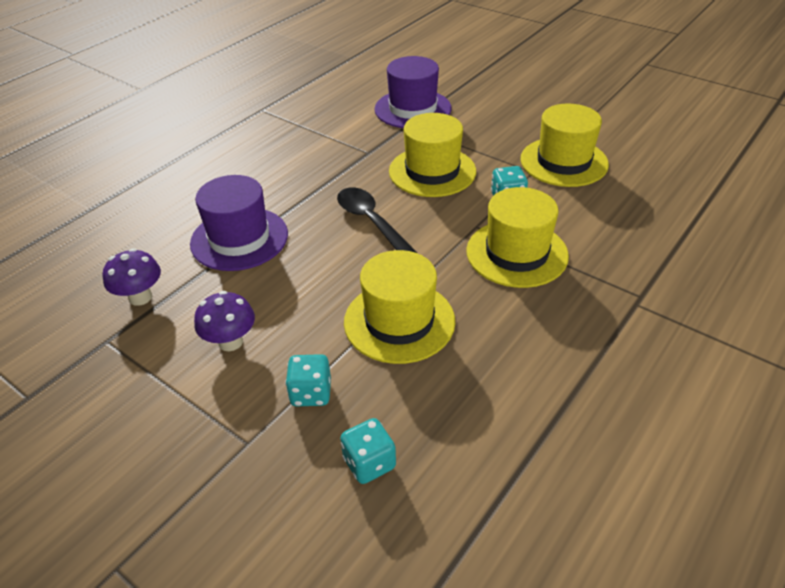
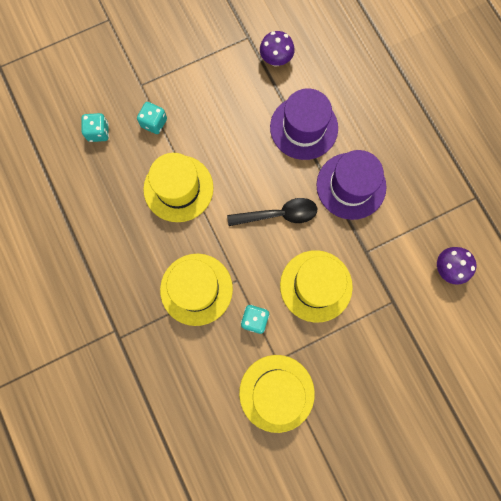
camera: 115 degrees right, 35 degrees up
purple mushroom [194,291,255,351] -> purple mushroom moved to [437,247,476,285]
purple hat [374,56,451,128] -> purple hat moved to [316,150,386,220]

